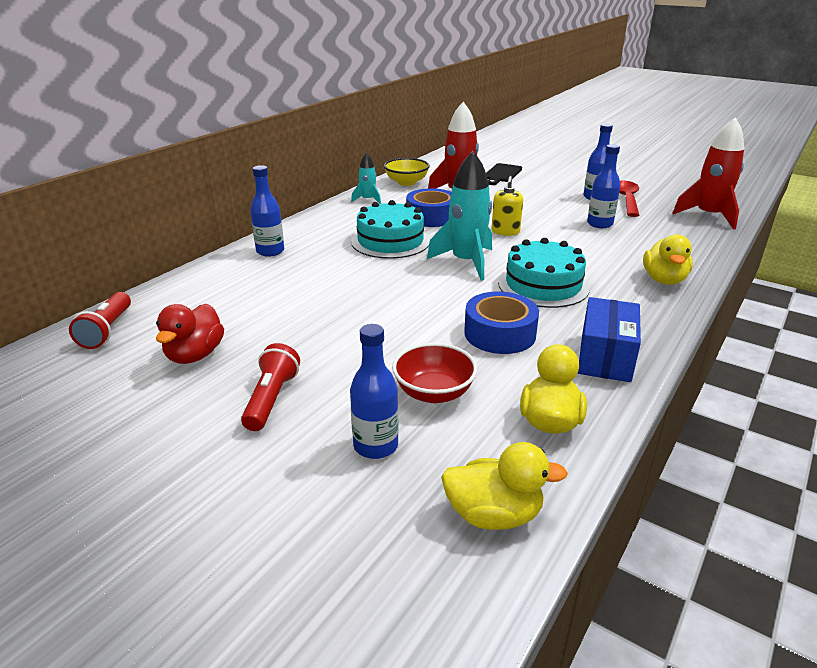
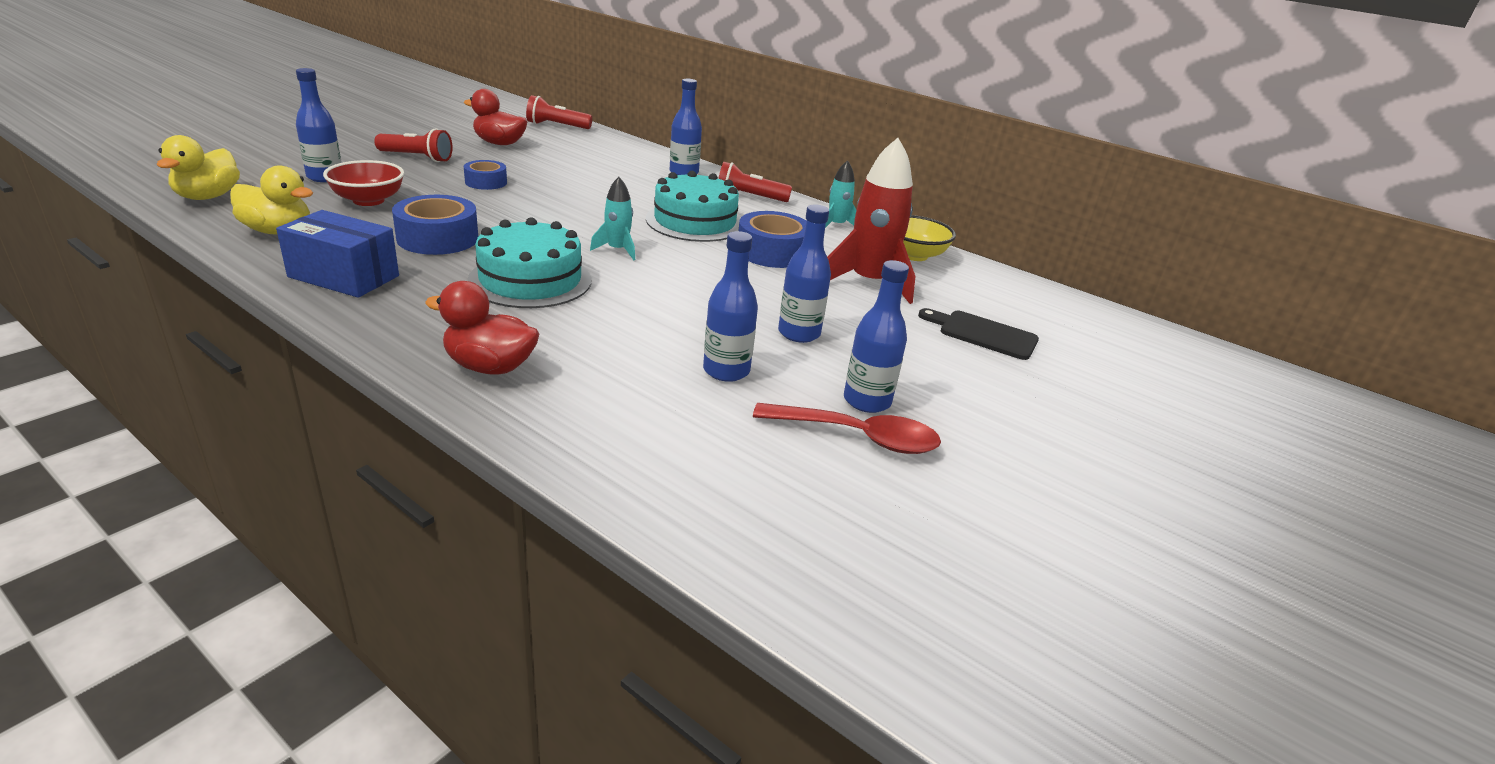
camera: 90 degrees right, 0 degrees up
turquoise rocket [427,151,492,281] -> turquoise rocket [590,177,635,261], size x0.53
yellow soap dispenser [491,176,523,236] -> none
yellow duck [643,234,693,285] -> red duck [425,281,539,375]
red rocket [672,117,744,230] -> none
none -> blue tape [464,160,507,190]
none -> red flashlight [718,162,792,202]
none -> blue bottle [778,205,831,343]

